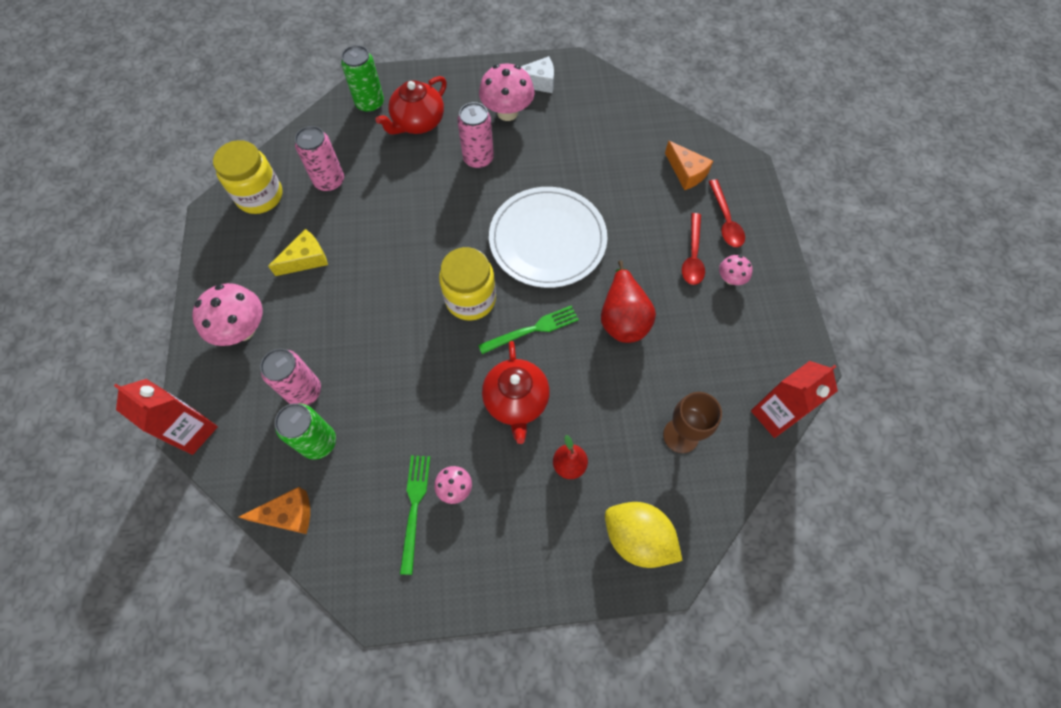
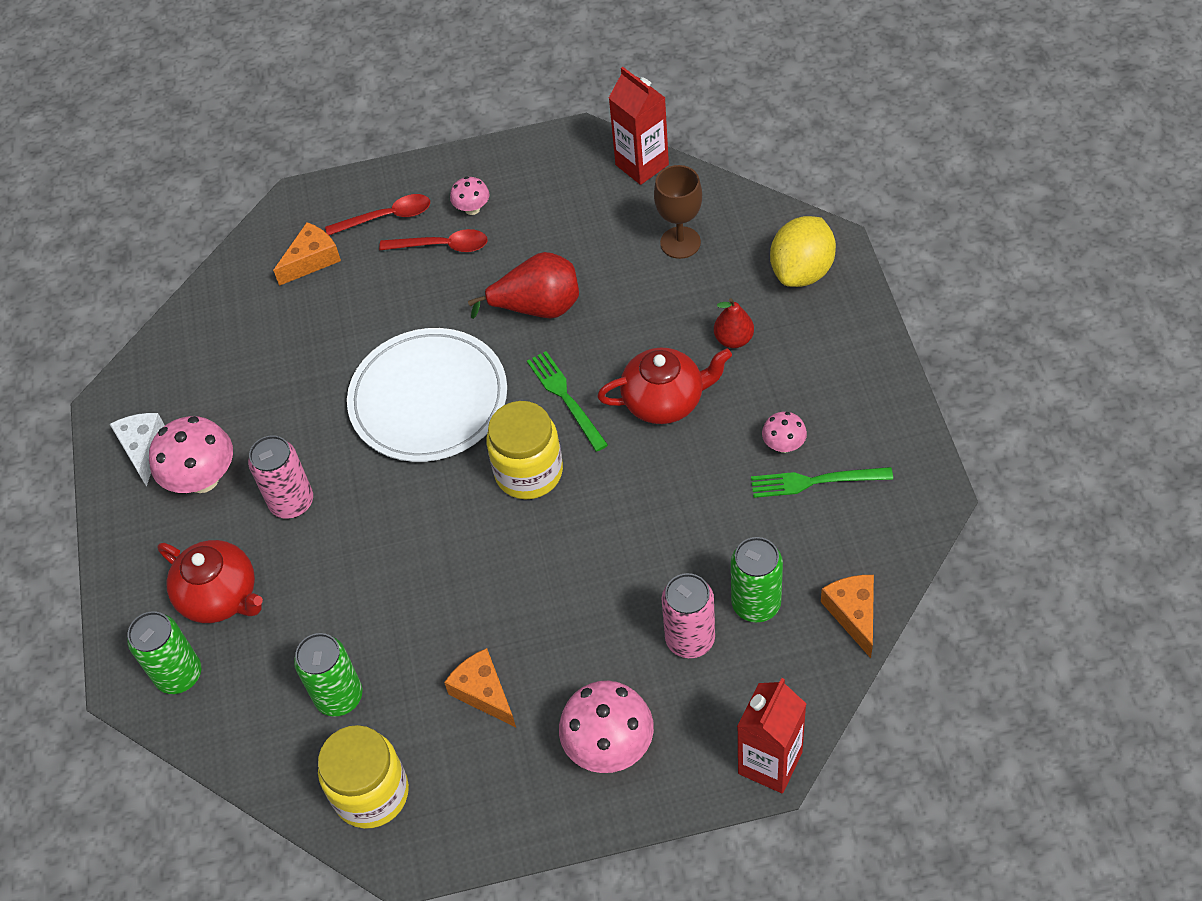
camera: 90 degrees left, 10 degrees down
yellow cheese [268,229,328,276] -> orange cheese [444,648,516,727]
pink can [295,126,344,192] -> green can [294,633,362,717]

